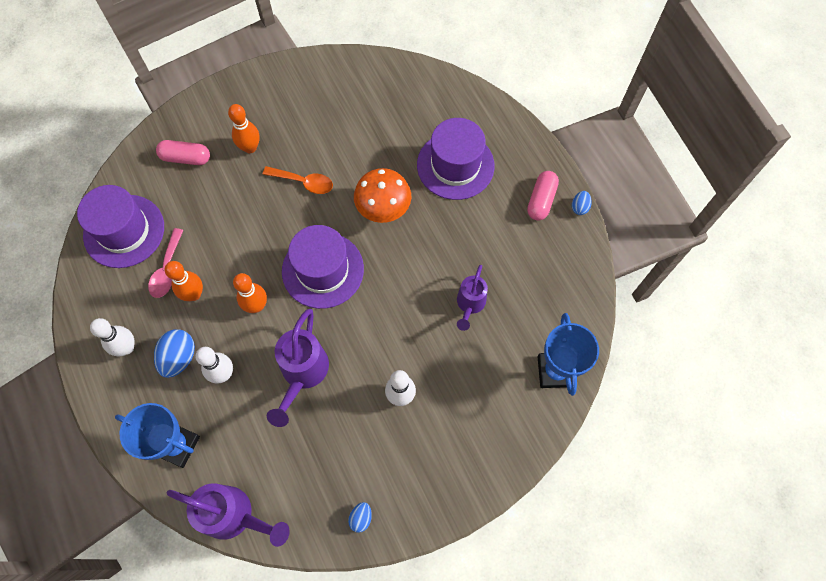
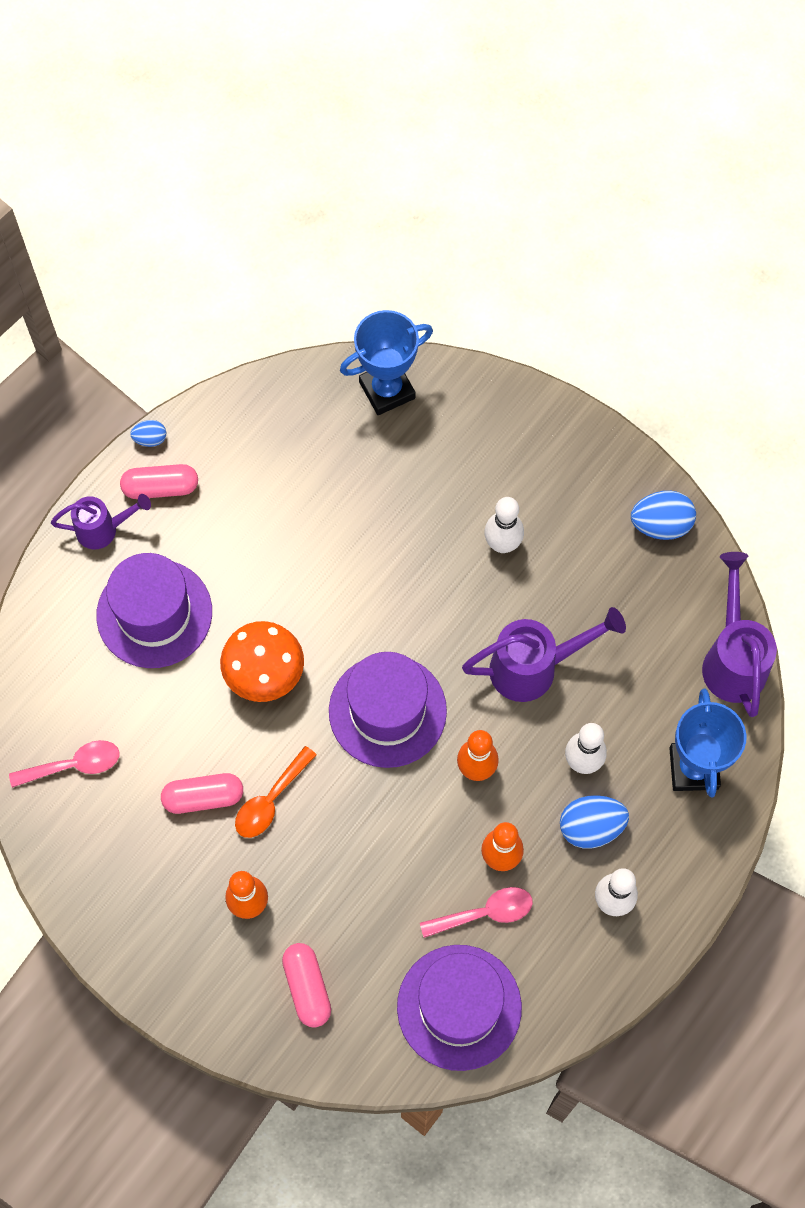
camera: 115 degrees left, 0 degrees up
orange spoon [263,166,333,194] -> orange spoon turned 135 degrees counterclockwise [235,746,317,838]
blue egg [348,502,372,533] -> blue egg [631,491,696,540], size x1.80
purple watering can [457,265,488,331] -> purple watering can moved to [51,494,151,549]
none -> pink spoon [9,740,119,788]
none -> pink capsule [161,773,243,814]

